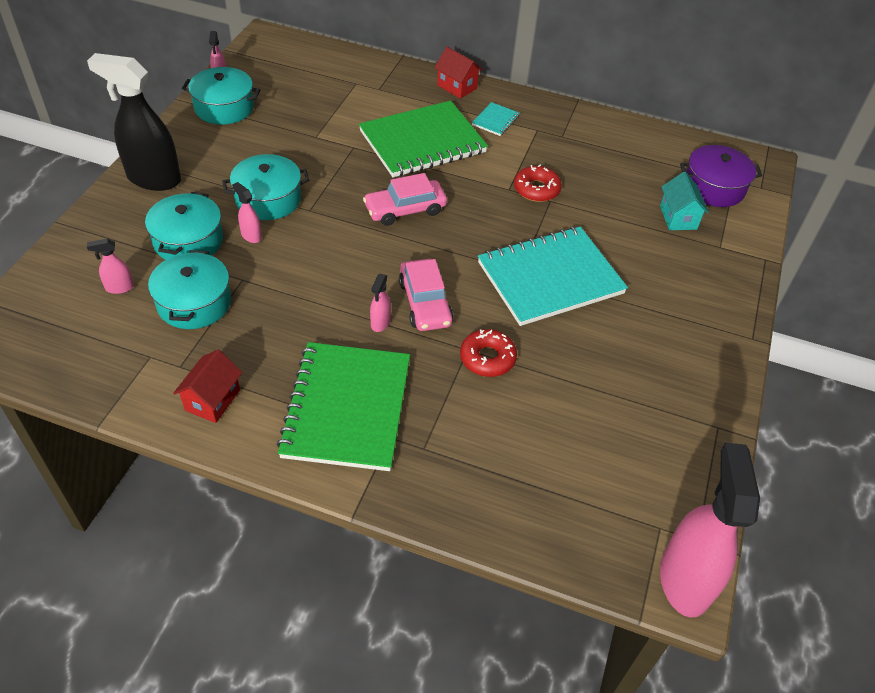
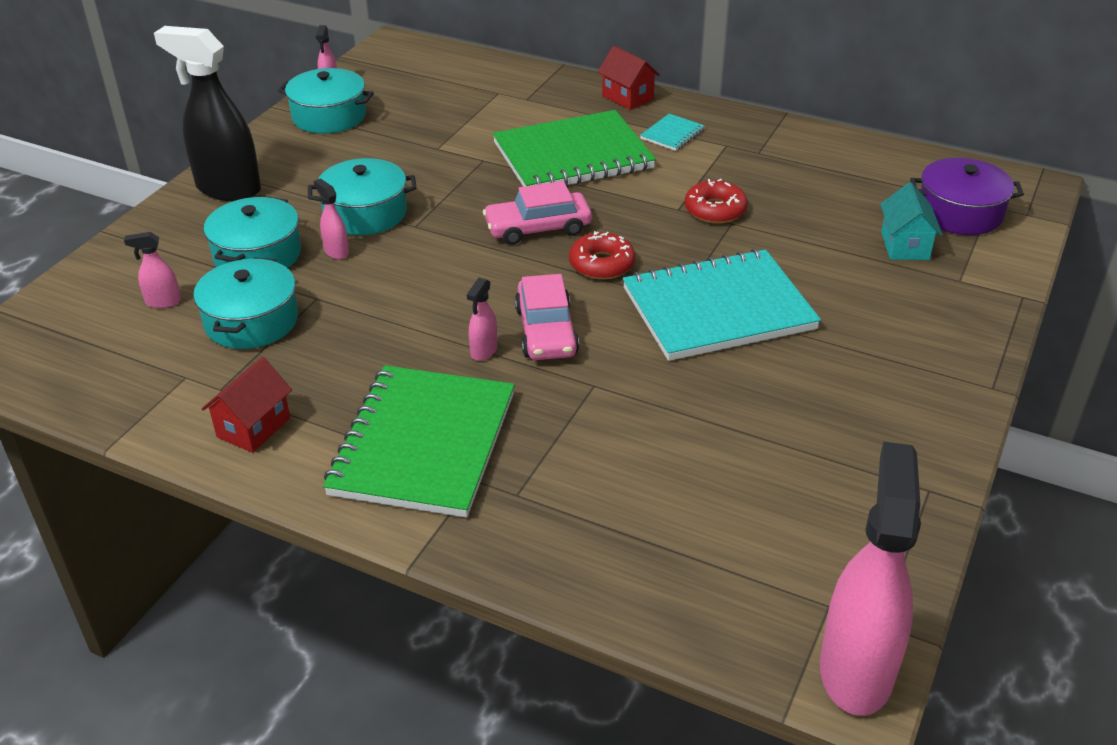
camera: 10 degrees right, 10 degrees down
red donut [460,329,517,377] -> red donut moved to [569,231,635,280]

